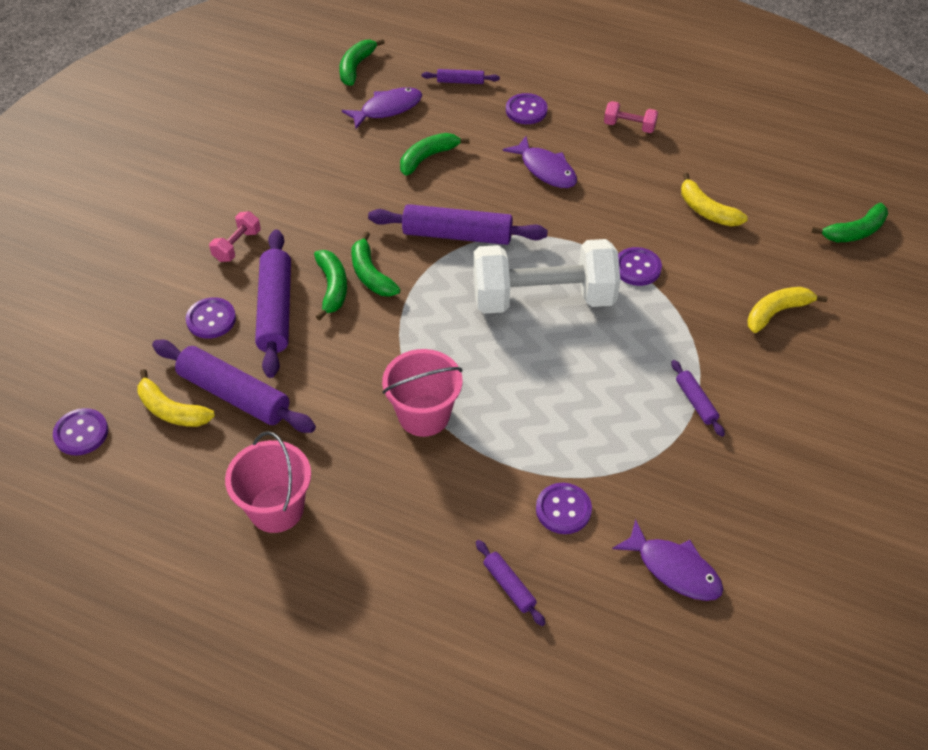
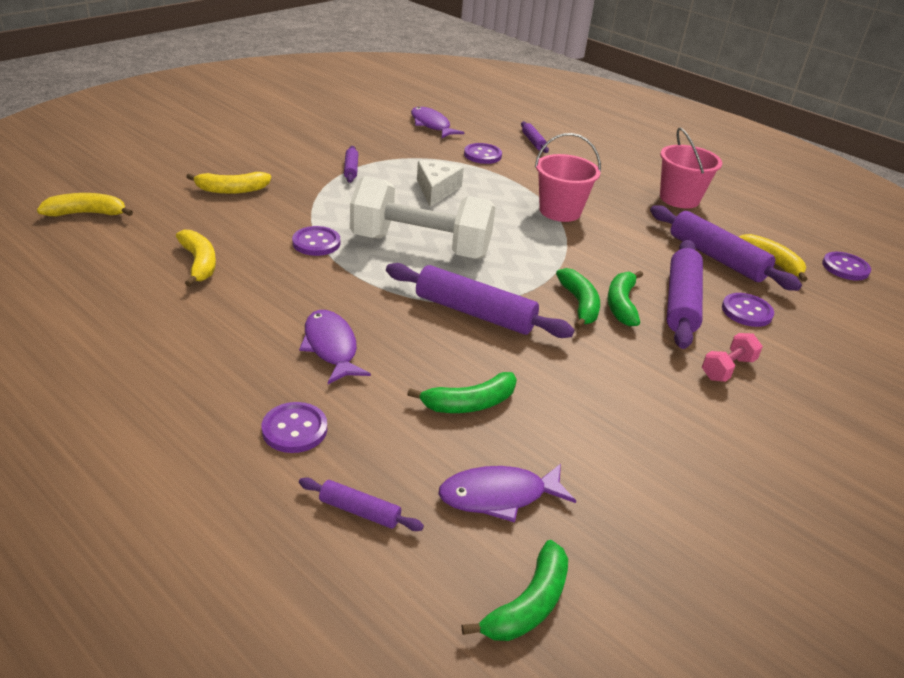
camera: 165 degrees left, 15 degrees down
pink dumbbell [604,101,658,133] -> none
green banana [812,203,888,242] -> yellow banana [37,193,133,216]
none -> white cheese [417,160,464,207]

